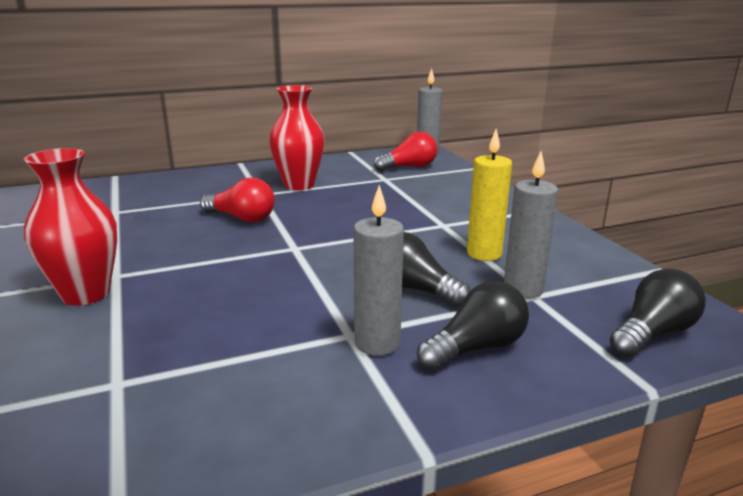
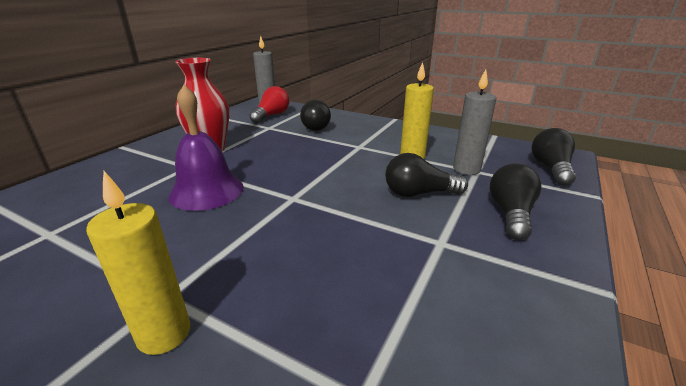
camera: 40 degrees left, 5 degrees up
red vase [24,148,117,306] -> yellow candle [86,171,190,355]
red light bulb [200,178,275,222] -> purple bell [168,85,244,211]
grey candle [353,185,404,356] -> none
none -> black light bulb [300,100,331,131]

